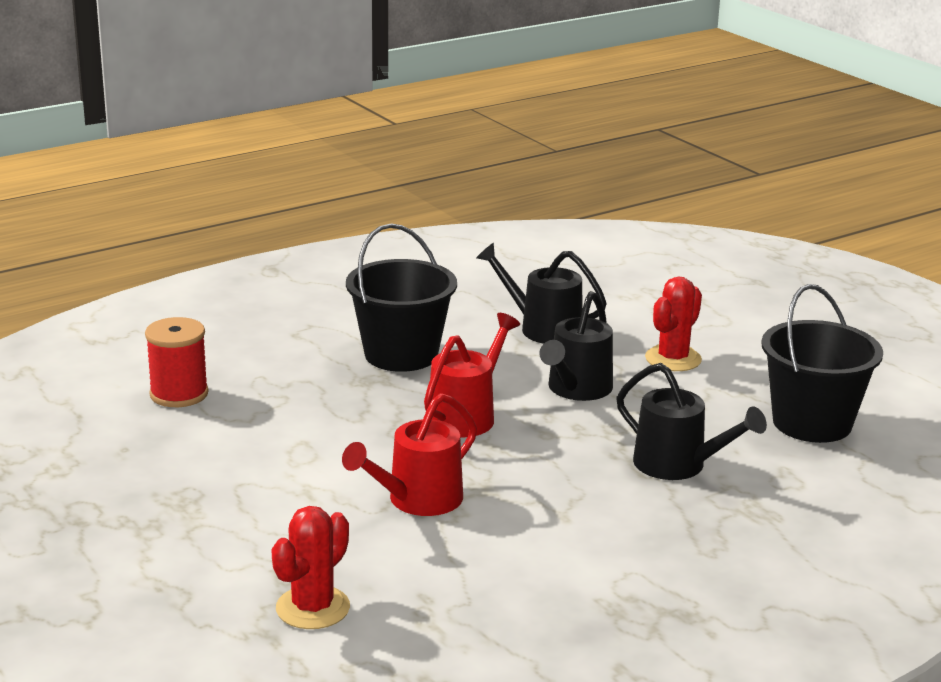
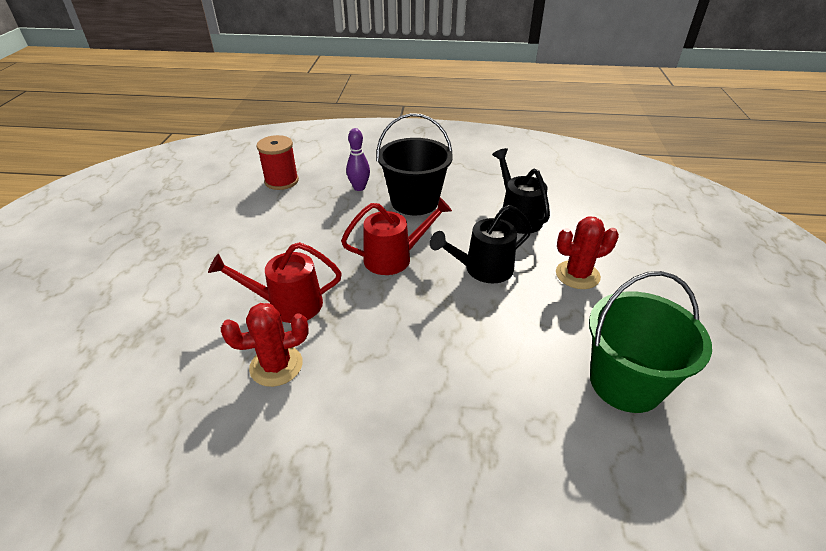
camera: 40 degrees right, 15 degrees up
red cactus [271,506,350,629] -> red cactus moved to [221,303,309,387]
black watering can [616,363,767,480] -> none
black bucket [761,284,883,443] -> green bucket [589,271,712,413]
none -> purple bowling pin [346,128,370,191]

